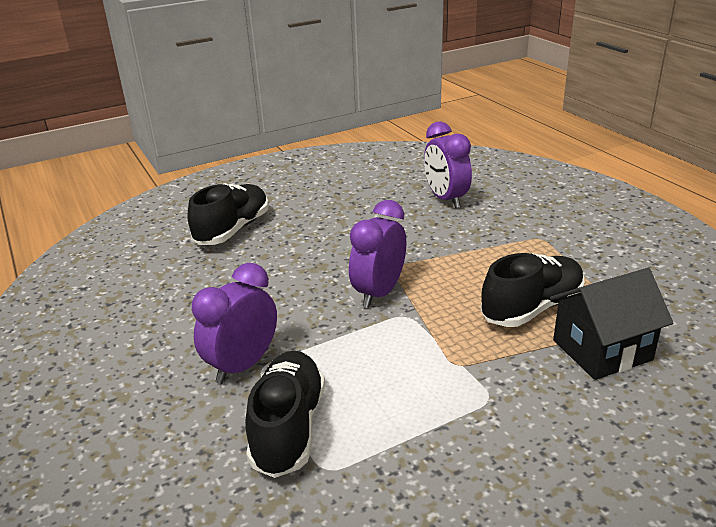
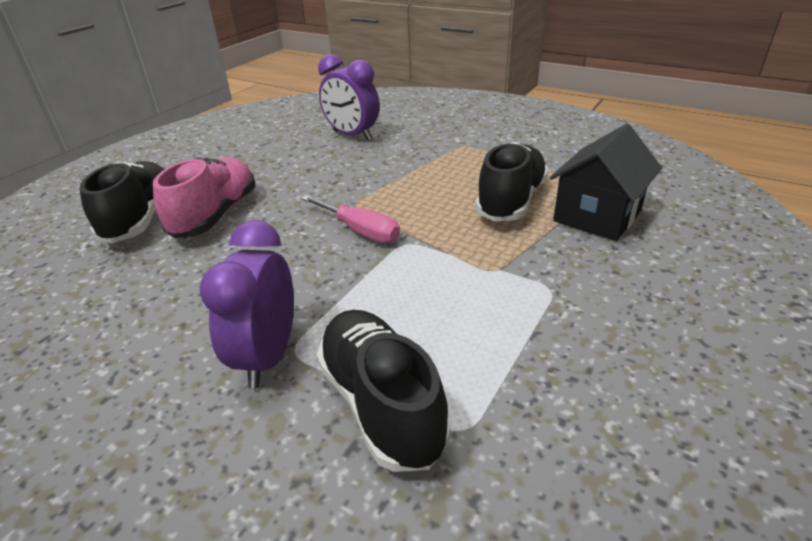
camera: 30 degrees left, 5 degrees up
purple clock [349,200,406,308] -> pink screwdriver [301,195,400,243]
none -> pink shoe [153,157,255,238]

